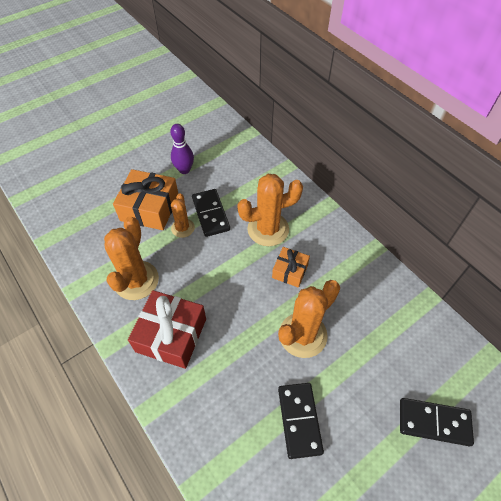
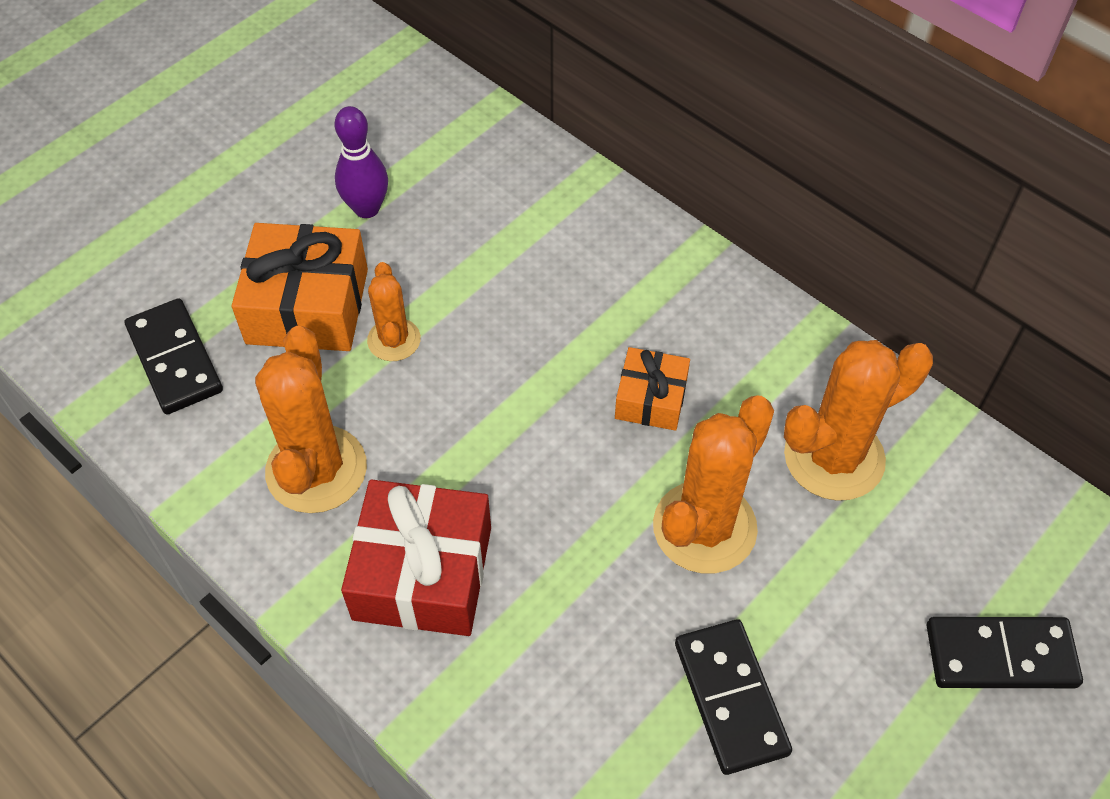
camera: 10 degrees left, 0 degrees up
black domino [192,189,230,237] -> black domino moved to [125,298,223,414]
orange cactus [237,174,303,246] -> orange cactus moved to [784,340,933,501]

